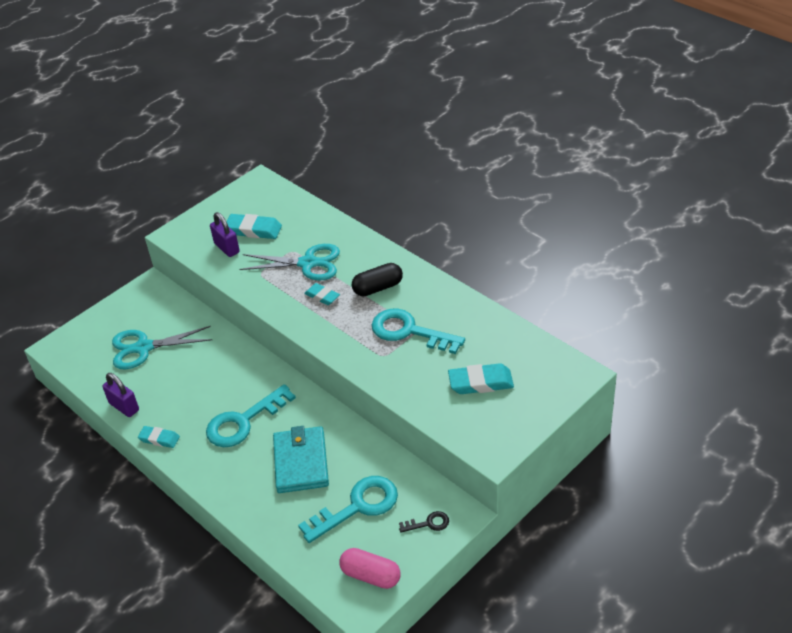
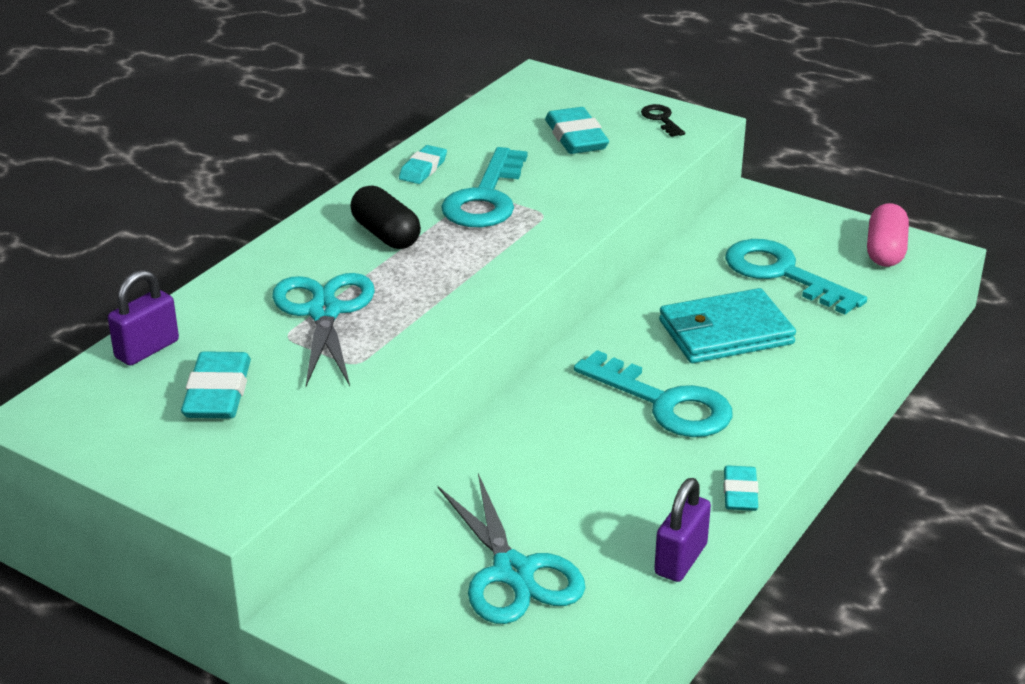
camera: 105 degrees left, 10 degrees down
purple padlock [210,212,240,257] -> purple padlock moved to [108,270,179,366]
turquoise eraser [304,283,340,305] -> turquoise eraser moved to [399,145,447,184]
black key [399,511,449,532] -> black key moved to [641,104,685,137]

